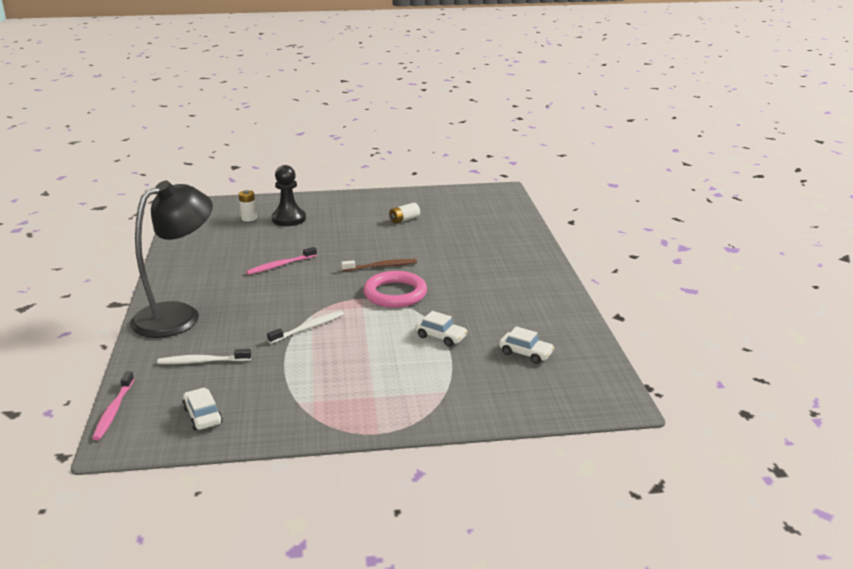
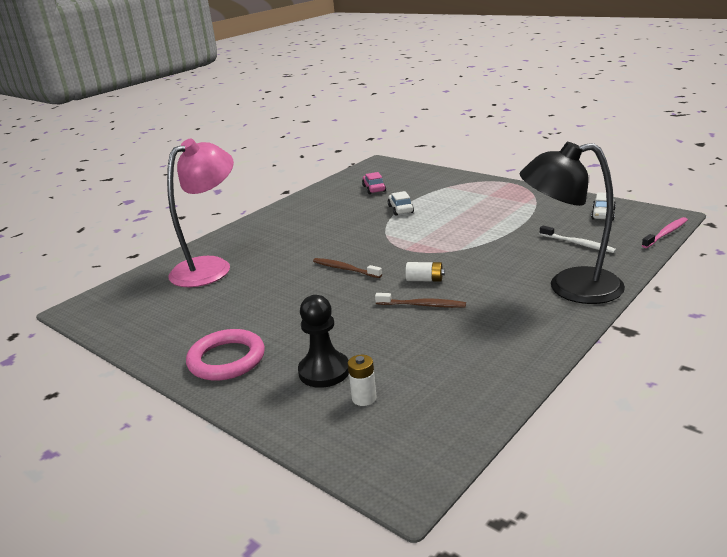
camera: 130 degrees left, 0 degrees up
pink toothbrush [246,247,317,275] -> brown toothbrush [375,293,466,308]
white toothbrush [267,311,344,344] -> none
pink ring [363,271,427,308] -> pink ring moved to [186,329,265,381]
white battery [389,203,420,224] -> white battery moved to [405,262,445,282]
white car [499,326,554,364] -> pink car [362,172,386,194]
none -> pink lamp [167,139,234,287]

